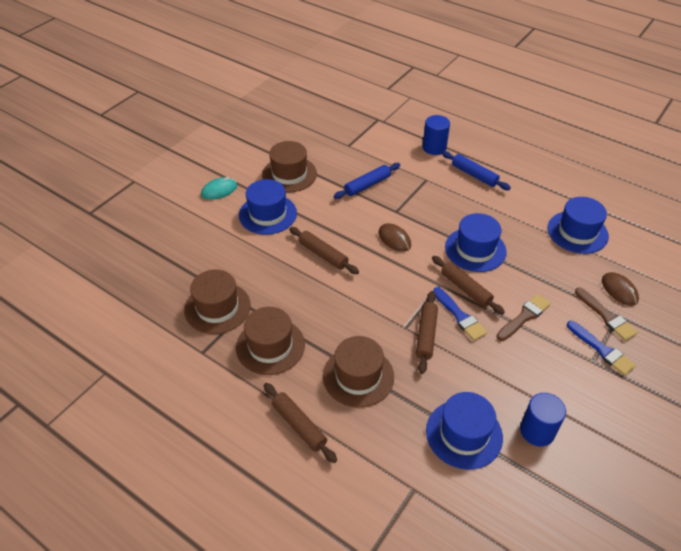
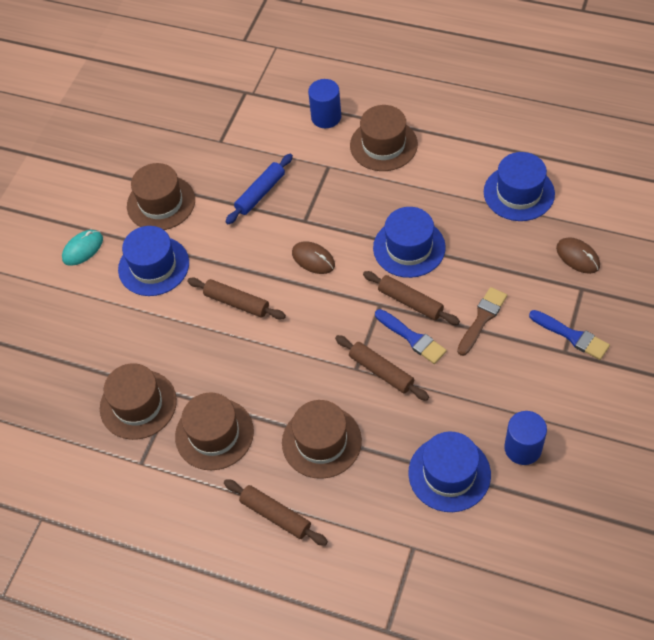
camera: 10 degrees left, 10 degrees up
brown rolling pin [416,291,438,374] -> brown rolling pin turned 45 degrees counterclockwise [335,335,429,401]
blue rolling pin [442,151,511,190] -> brown hat [350,105,418,171]
brown brush [575,287,638,341] -> none

